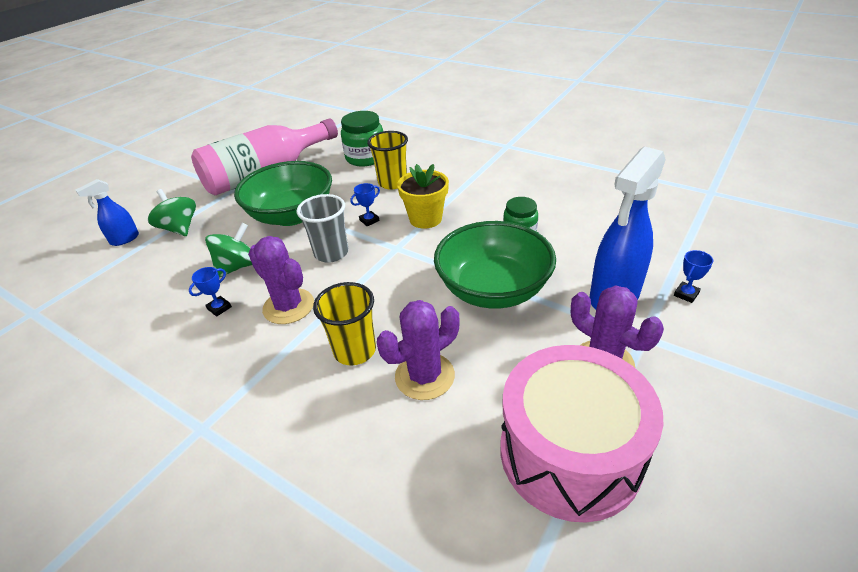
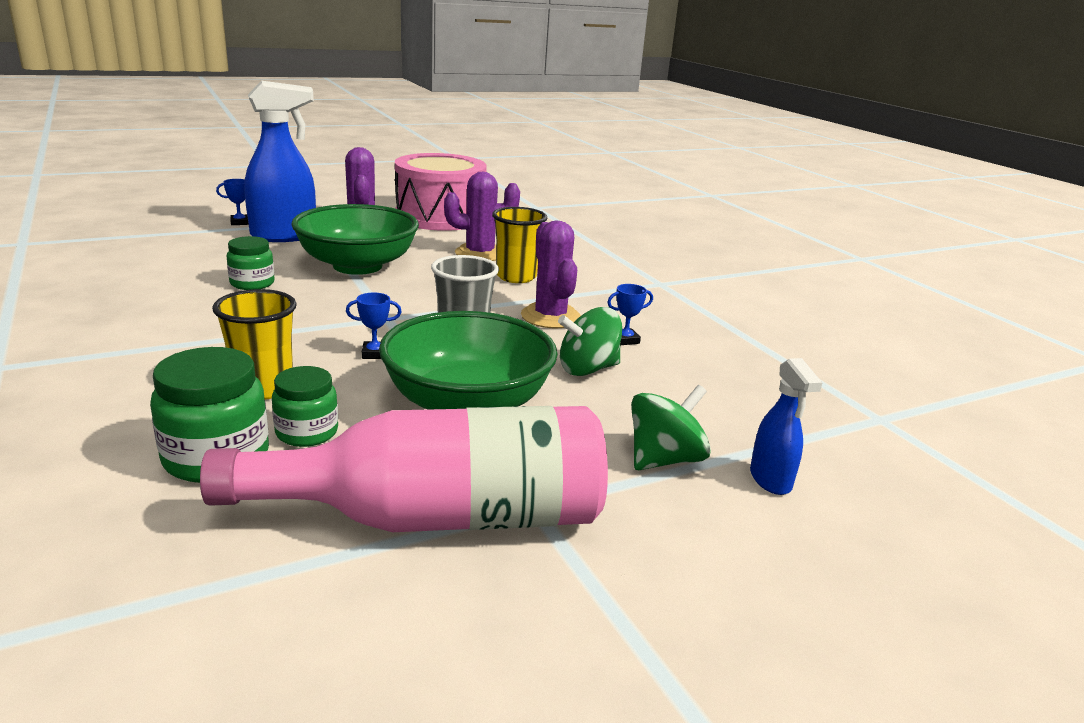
camera: 155 degrees left, 15 degrees down
blue spray bottle [76,179,139,246] -> blue spray bottle turned 90 degrees clockwise [750,358,822,495]
green spinning top [148,189,196,236] -> green spinning top turned 120 degrees counterclockwise [631,385,711,470]
yellow flower pot [397,164,449,229] -> none
none -> green jar [272,366,338,447]

